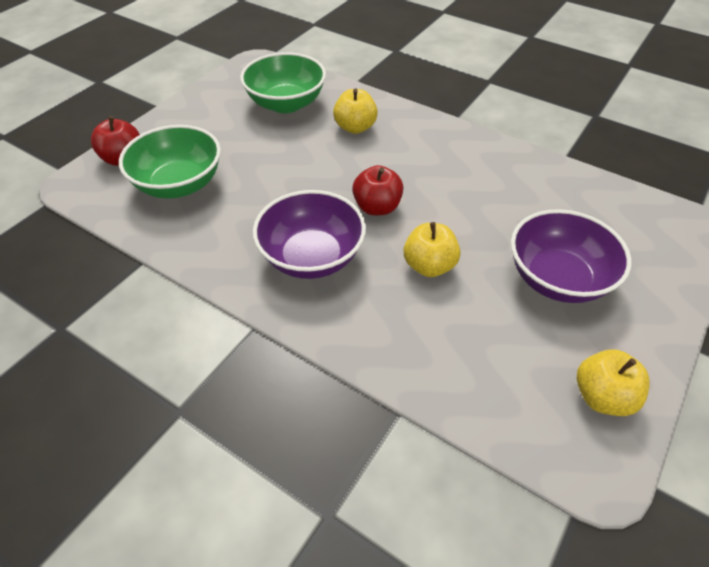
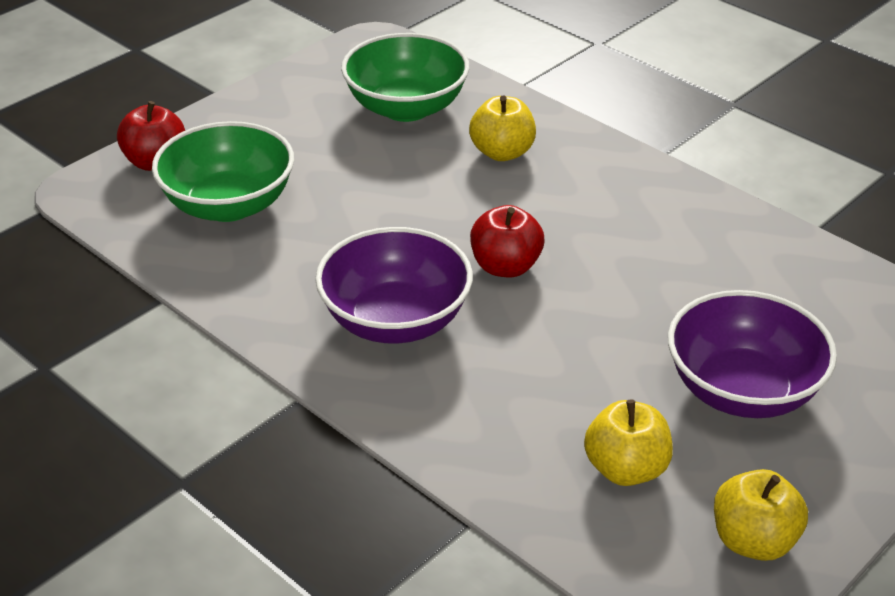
camera: 10 degrees right, 10 degrees down
yellow apple [404,222,460,277] -> yellow apple moved to [584,399,673,486]

